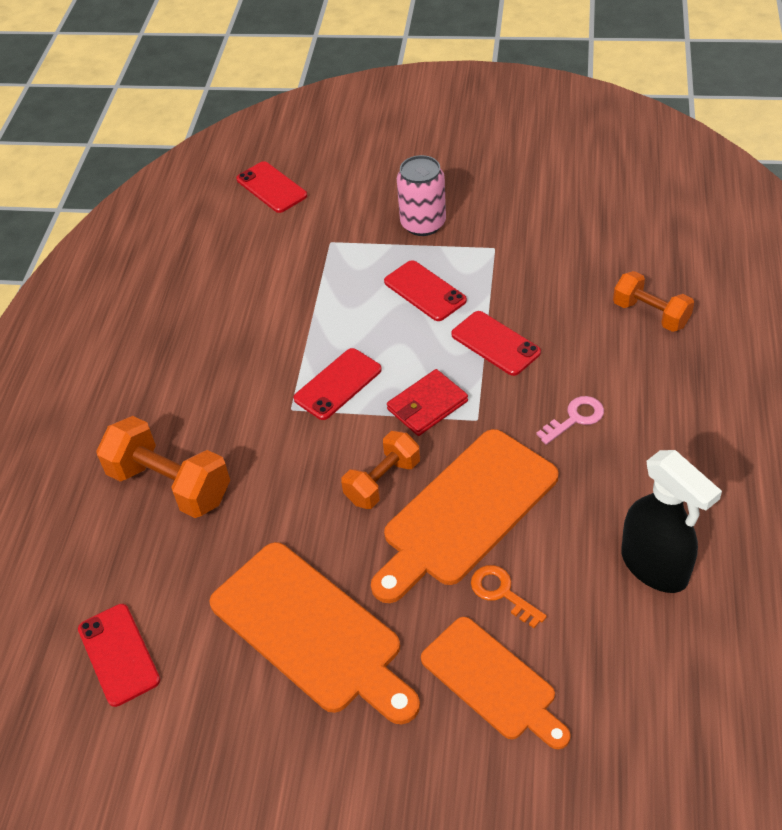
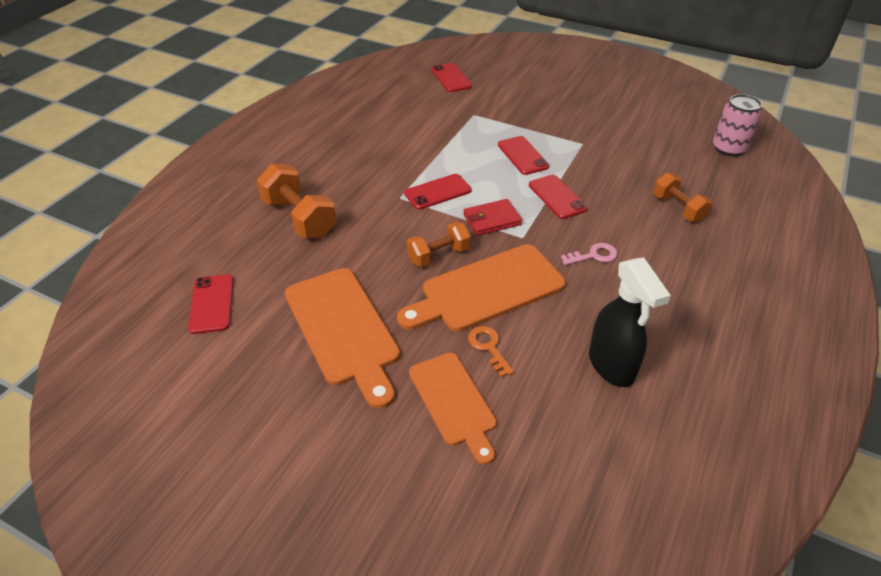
camera: 15 degrees right, 5 degrees down
pink can [397,155,446,236] -> pink can moved to [713,94,762,156]

